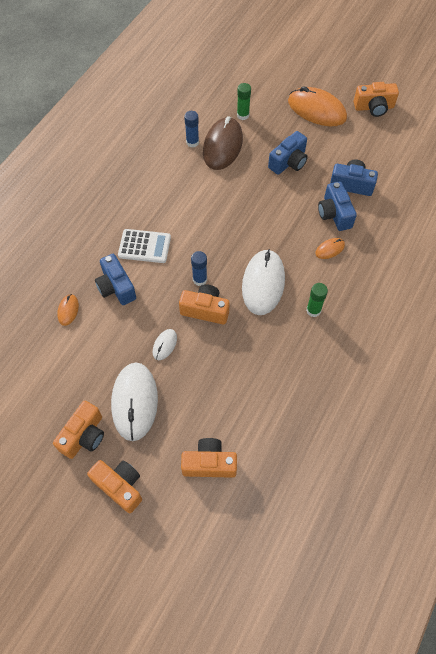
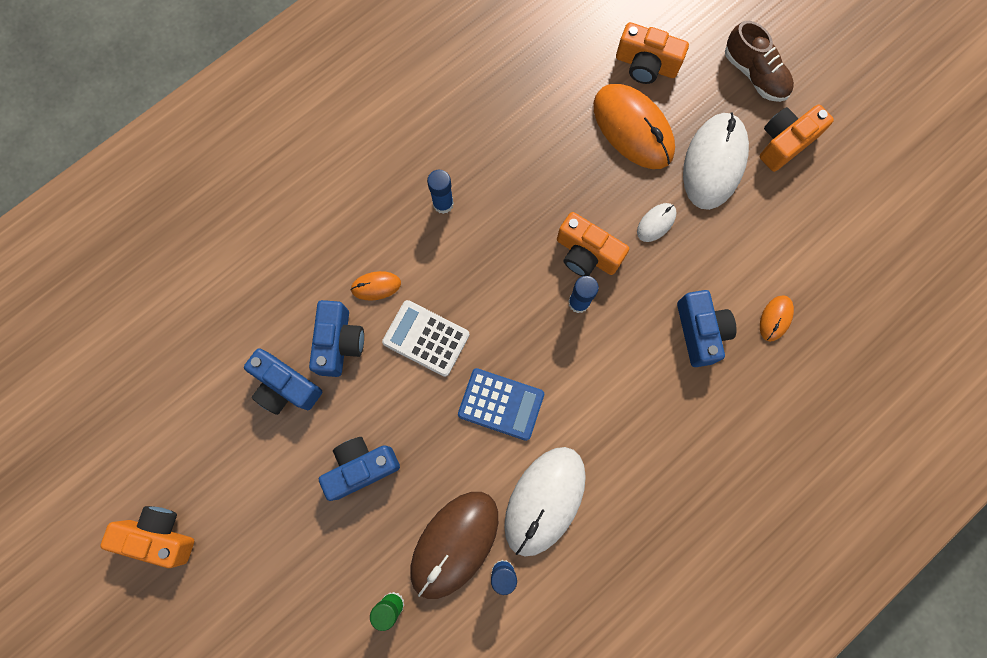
camera: 160 degrees left, 15 degrees up
orange camera [87,460,142,513] -> brown shoe [725,21,794,102]
white calculator [118,229,171,263] -> white calculator moved to [382,300,470,377]
white mouse [242,249,285,315] -> white mouse moved to [504,447,586,556]
orange mouse [288,86,347,126] -> orange mouse moved to [593,84,675,169]
green glue stick [306,283,328,317] -> blue glue stick [427,170,454,214]
none -> blue calculator [458,368,544,441]

